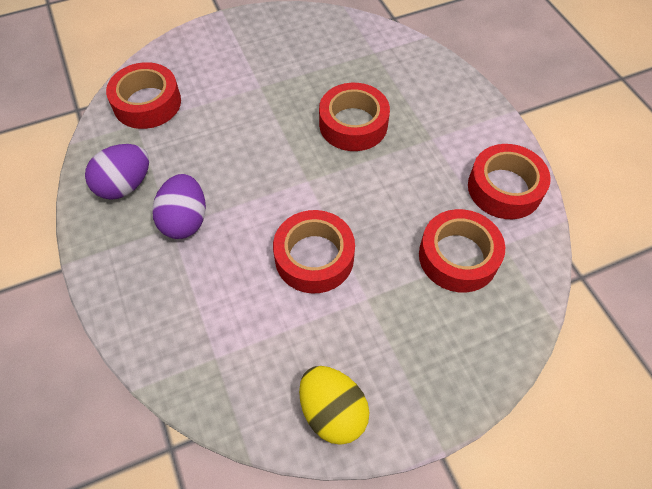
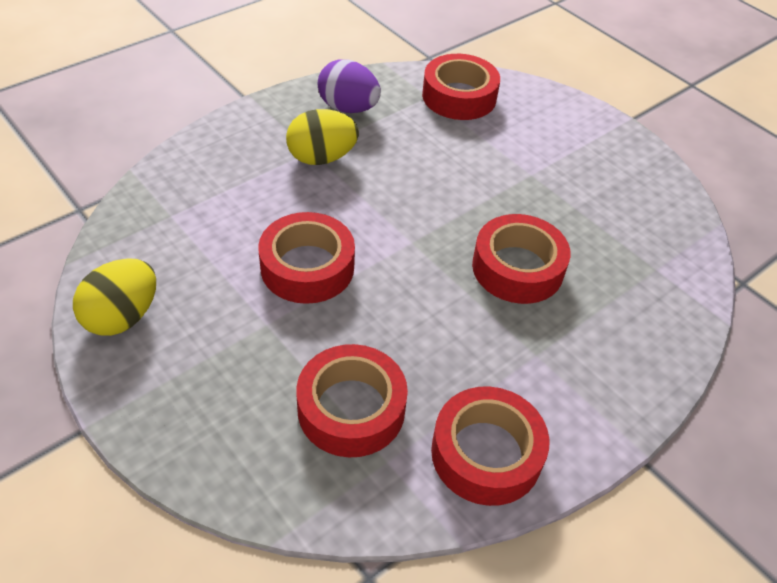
camera: 70 degrees right, 10 degrees down
purple egg [152,174,206,239] -> yellow egg [286,109,359,165]

